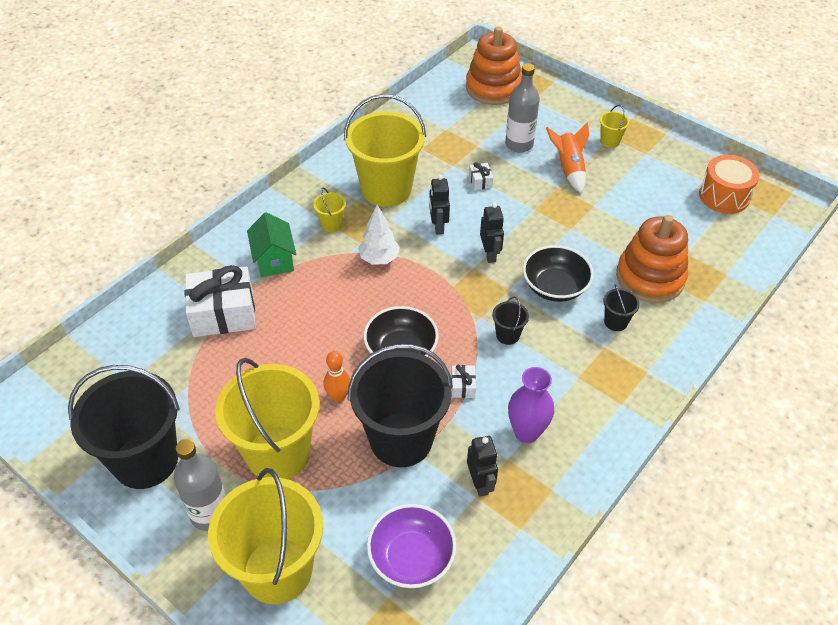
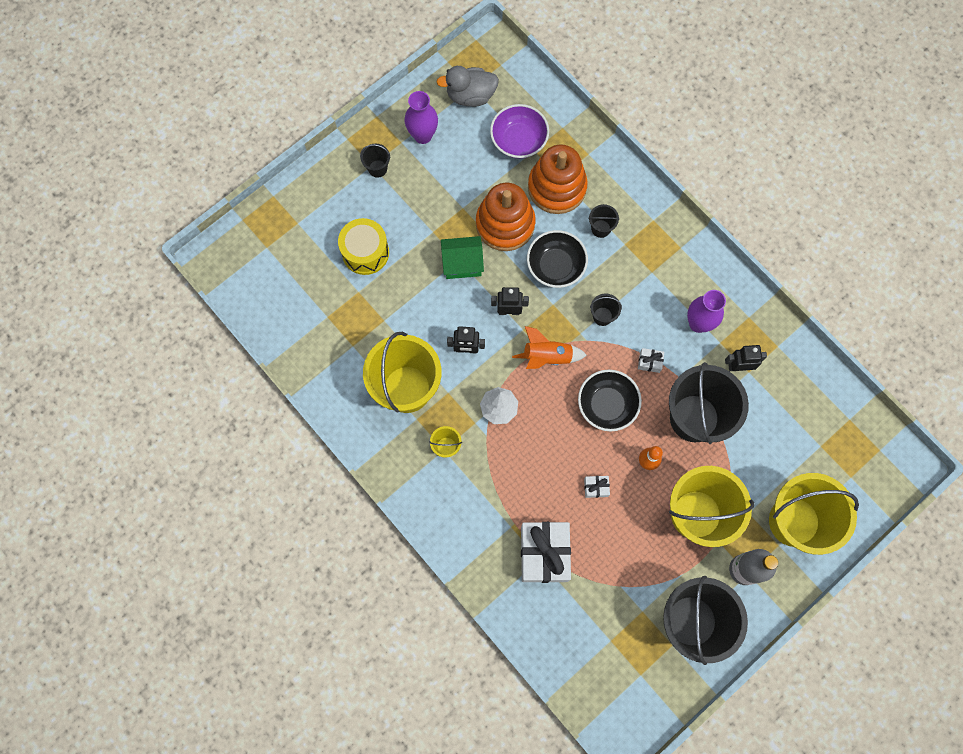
camera: 80 degrees left, 25 degrees up
green house [247,212,296,277] -> green house moved to [441,236,484,279]
purple bowl [367,504,456,588] -> purple bowl moved to [490,104,549,159]
orange stacking toy [466,26,522,105] -> orange stacking toy moved to [476,183,535,251]
white gift [469,162,493,190] -> white gift moved to [584,476,610,498]
grey bottle [505,63,540,152] -> yellow drum [338,218,389,275]
orange rocket [546,122,589,193] -> orange rocket moved to [512,326,587,369]
yellow bucket [600,105,630,148] -> black bucket [360,144,391,178]
orange drum [699,155,760,214] -> grey duck [436,66,499,107]
none -> purple vase [404,91,438,144]

